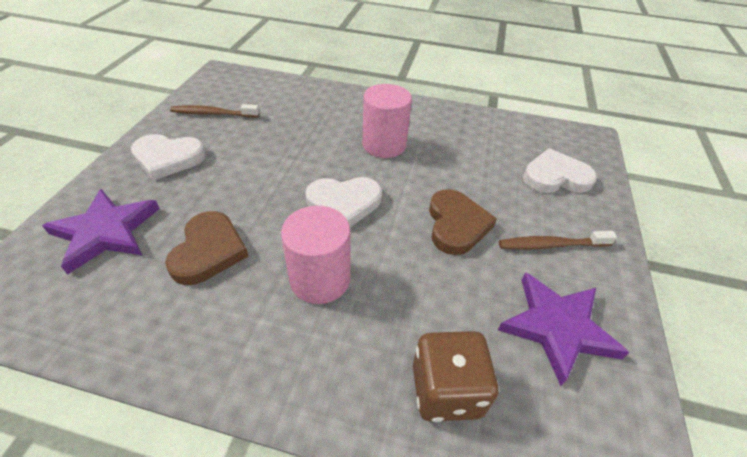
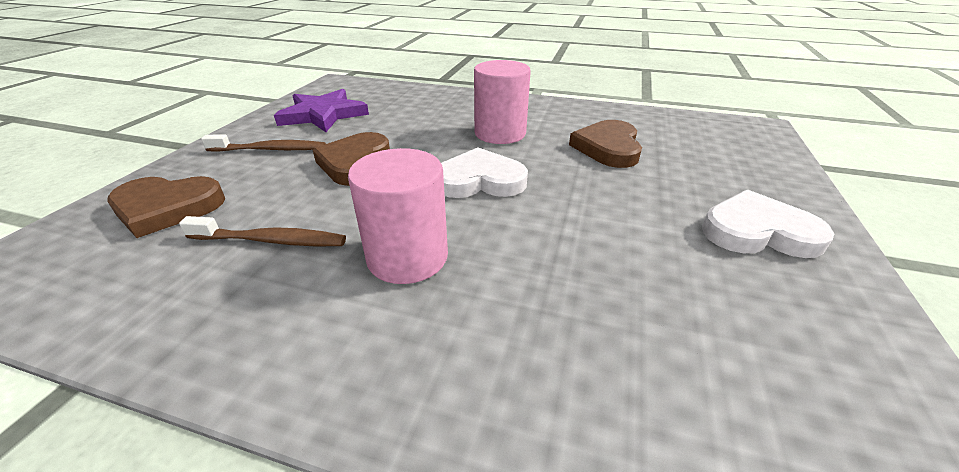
camera: 175 degrees left, 10 degrees down
purple star [42,189,160,275] -> none
brown toothbrush [170,104,259,118] -> brown toothbrush moved to [179,216,346,246]
brown dice [413,331,499,422] -> none
white heart [523,149,597,193] -> brown heart [108,176,225,238]

